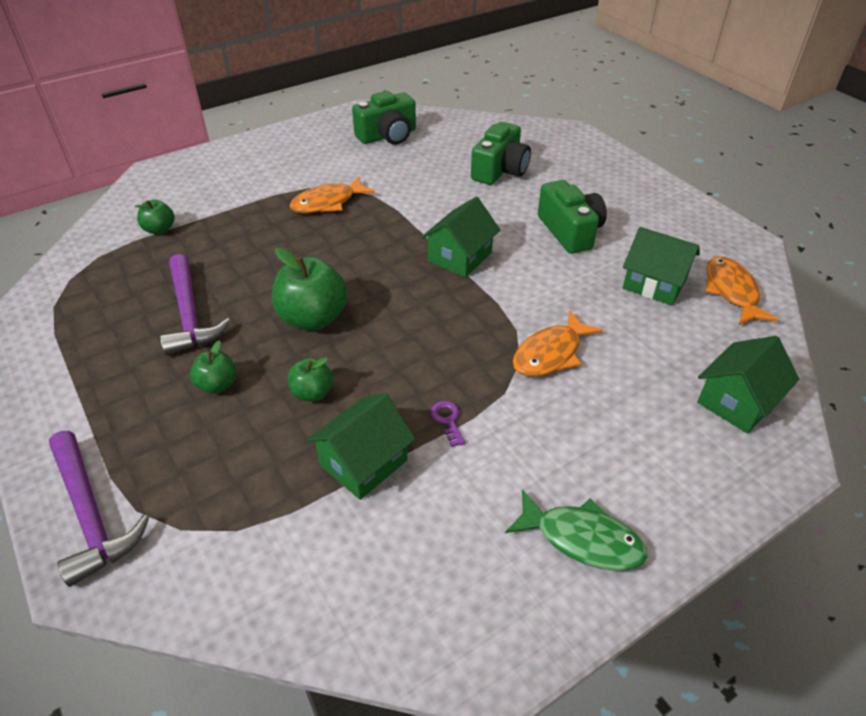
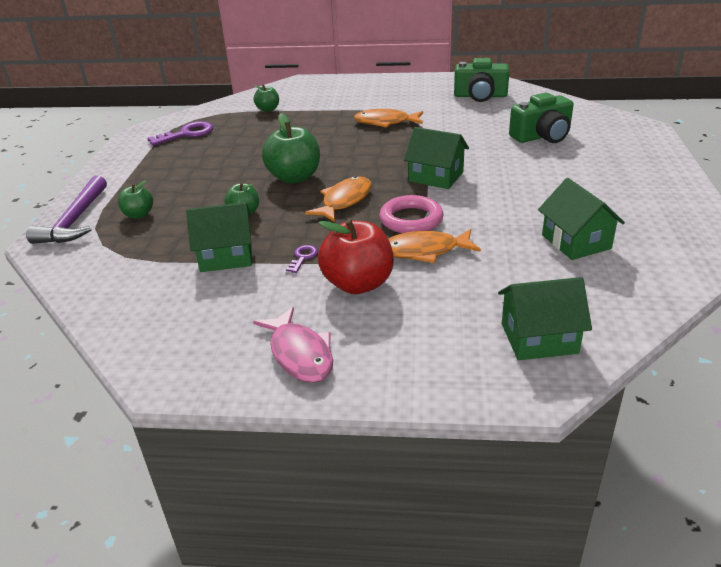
camera: 40 degrees right, 10 degrees down
purple hammer [160,254,231,356] -> none
green apple [190,340,237,394] -> green apple moved to [118,180,153,219]
green house [421,197,500,278] -> green house turned 45 degrees clockwise [404,127,469,189]
green fish [505,489,647,571] -> pink fish [253,307,333,383]
green camera [538,180,607,254] -> none
orange fish [706,256,779,325] -> orange fish moved to [305,176,372,222]
none -> purple key [148,121,213,146]
none -> red apple [318,219,394,294]
none -> pink ring [379,195,443,233]

